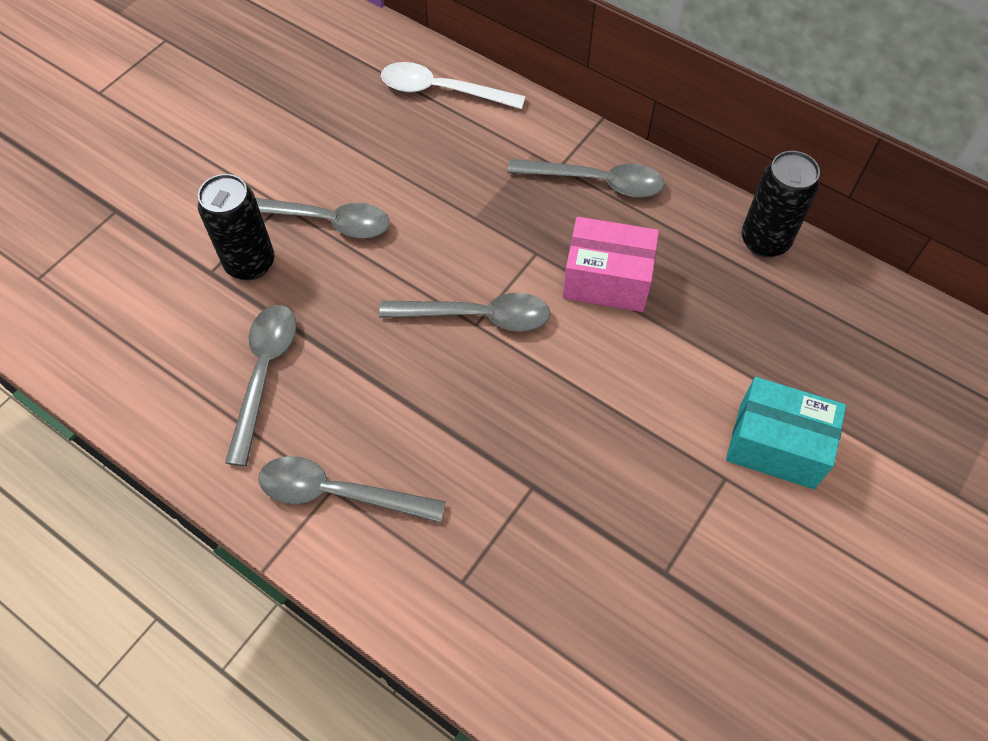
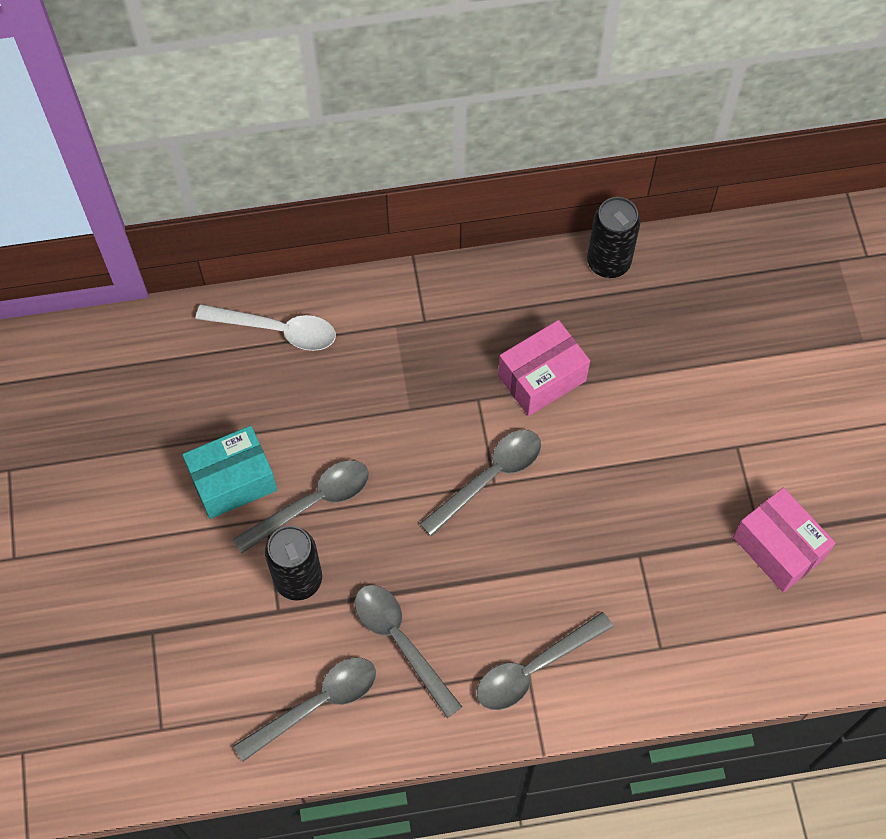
camera: 45 degrees left, 5 degrees up
white spoon [381,62,526,109] -> white spoon turned 135 degrees counterclockwise [196,304,336,351]
grey spoon [508,159,665,198] -> grey spoon moved to [233,658,376,762]
turquoise box [726,377,846,489] -> turquoise box moved to [182,426,277,519]
none -> pink box [733,487,836,592]

